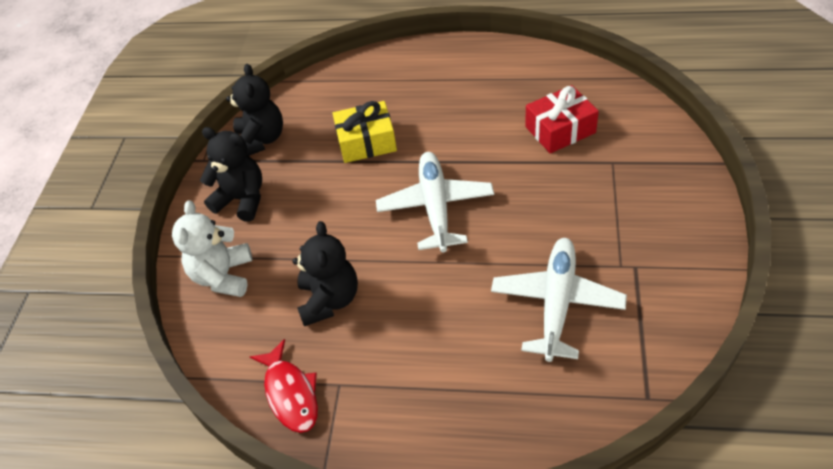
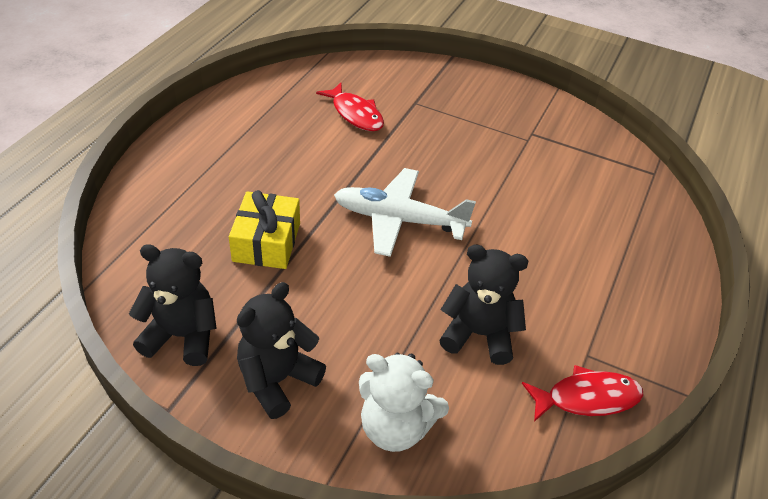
camera: 80 degrees left, 5 degrees down
white plane [491,238,627,362] -> none
red gift [525,85,599,153] -> red fish [316,83,384,131]

